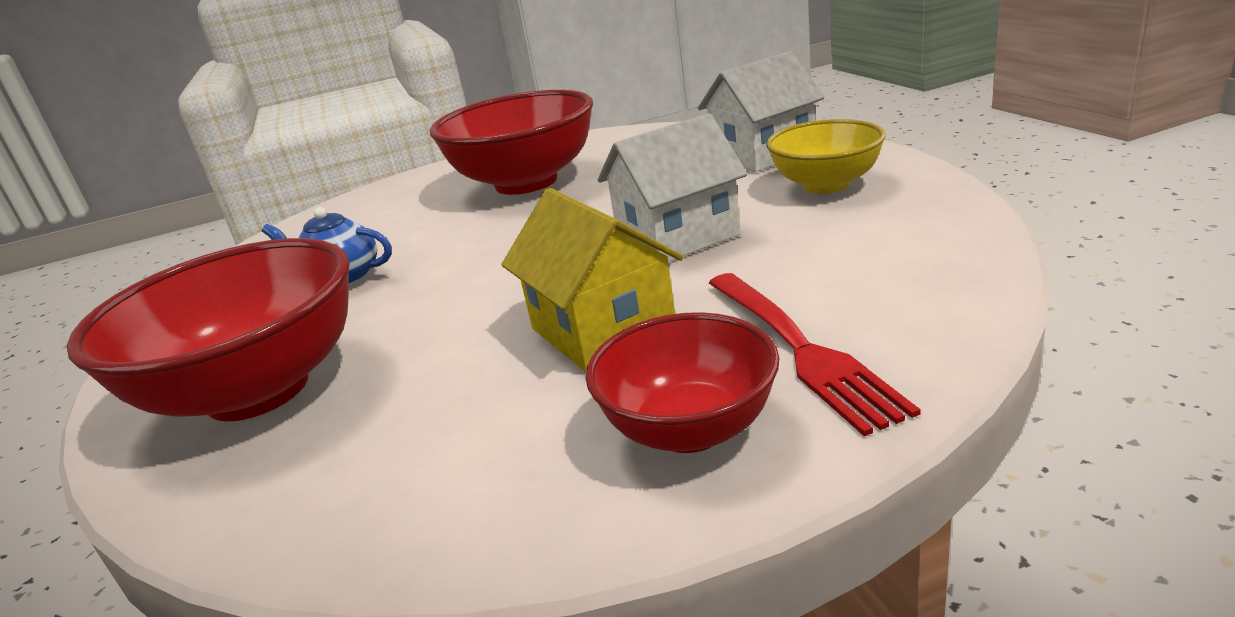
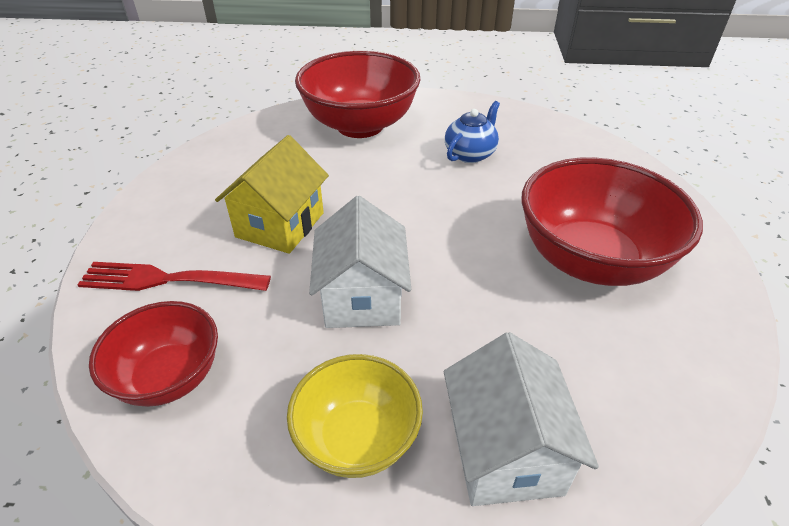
camera: 110 degrees right, 15 degrees up
yellow house [501,188,684,372] -> yellow house turned 60 degrees counterclockwise [215,135,329,254]
red bowl [586,312,779,453] -> red bowl moved to [89,301,218,407]

